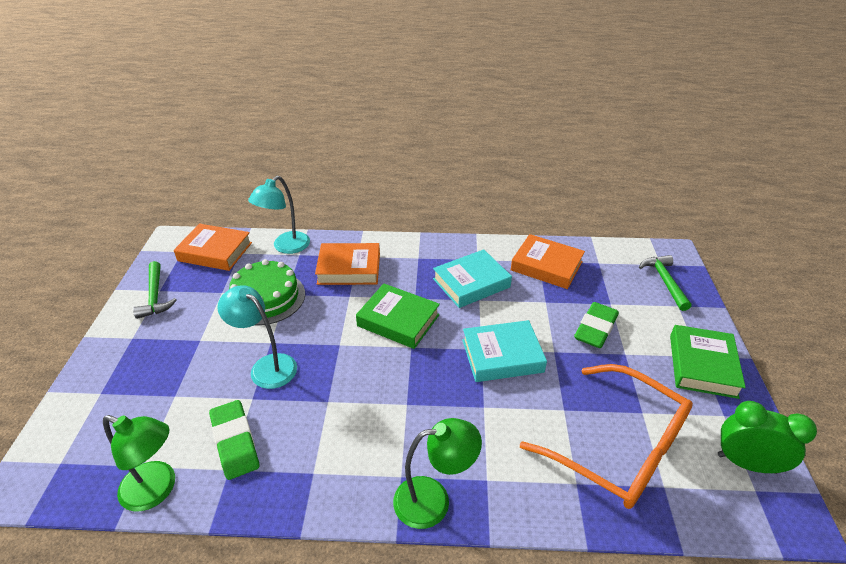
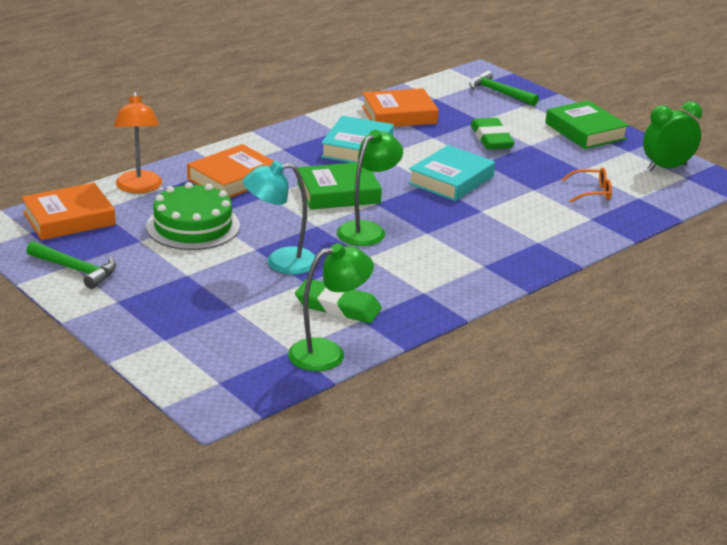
camera: 45 degrees left, 10 degrees down
turquoise lamp [248,176,310,254] -> orange lamp [114,91,162,193]
green lamp [393,418,482,529] -> green lamp moved to [337,130,403,246]
orange glasses [520,364,693,509] -> orange glasses [561,168,612,203], size x0.40

